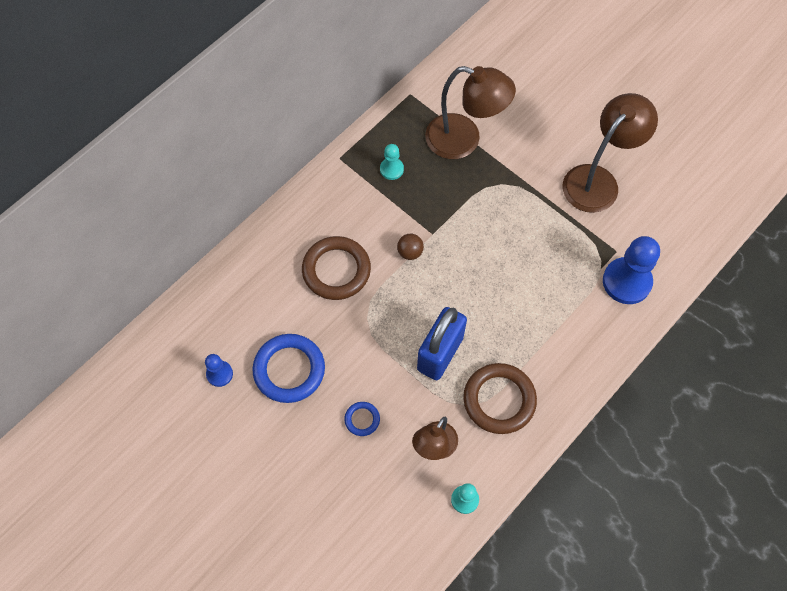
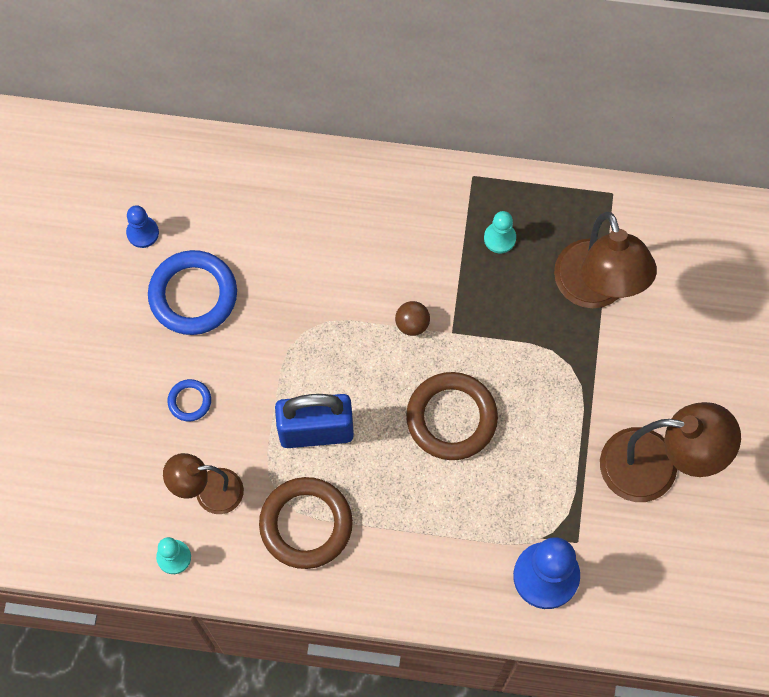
camera: 55 degrees right, 5 degrees up
brown ring [302,236,371,300] -> brown ring moved to [406,372,498,460]

